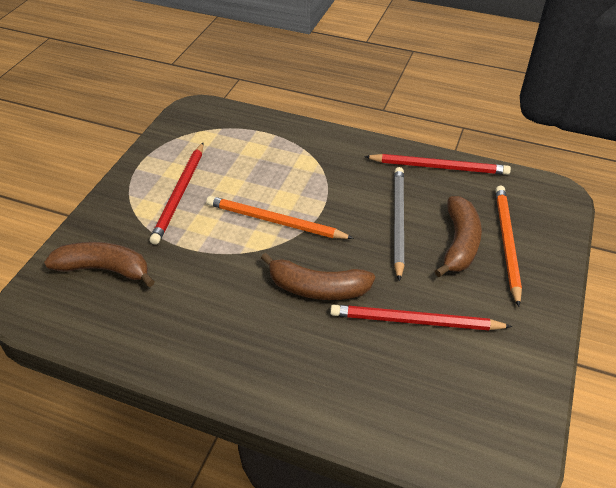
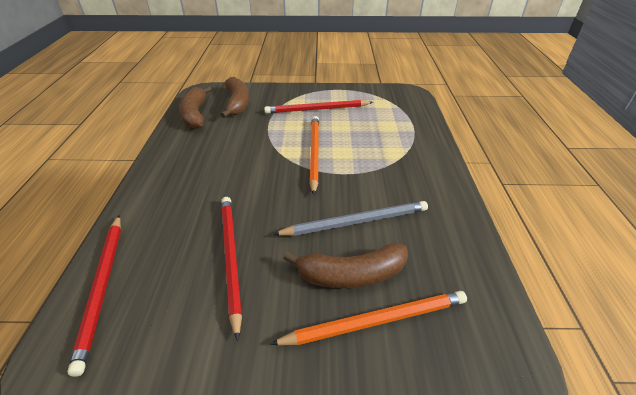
camera: 70 degrees right, 5 degrees down
brown banana [261,253,375,300] -> brown banana moved to [179,86,212,129]
red pencil [364,154,511,175] -> red pencil moved to [67,215,121,377]

